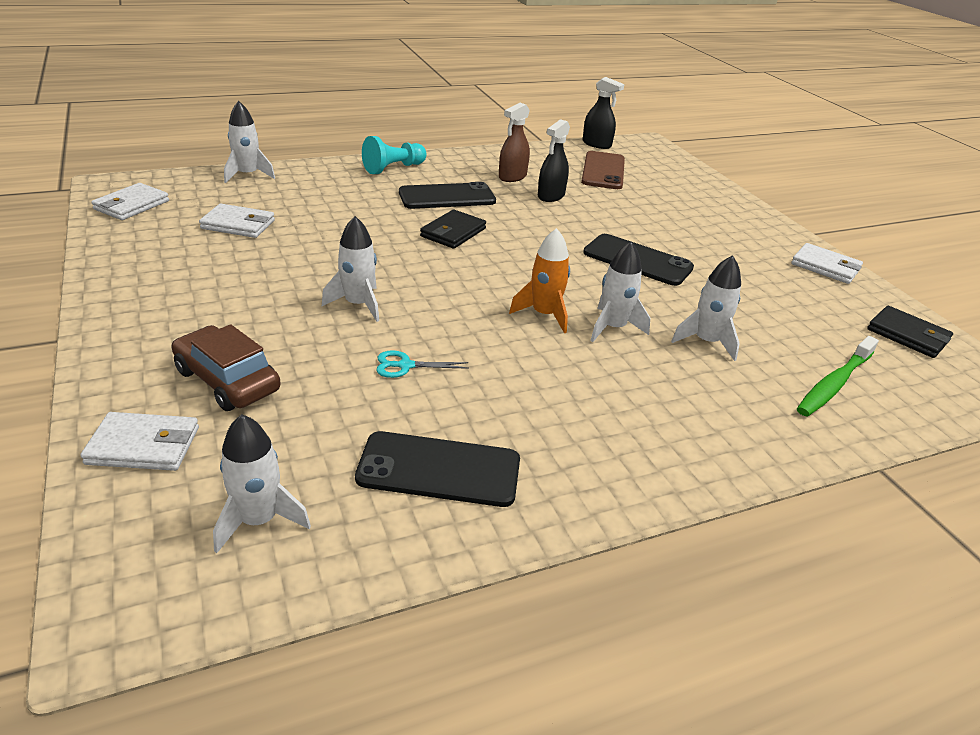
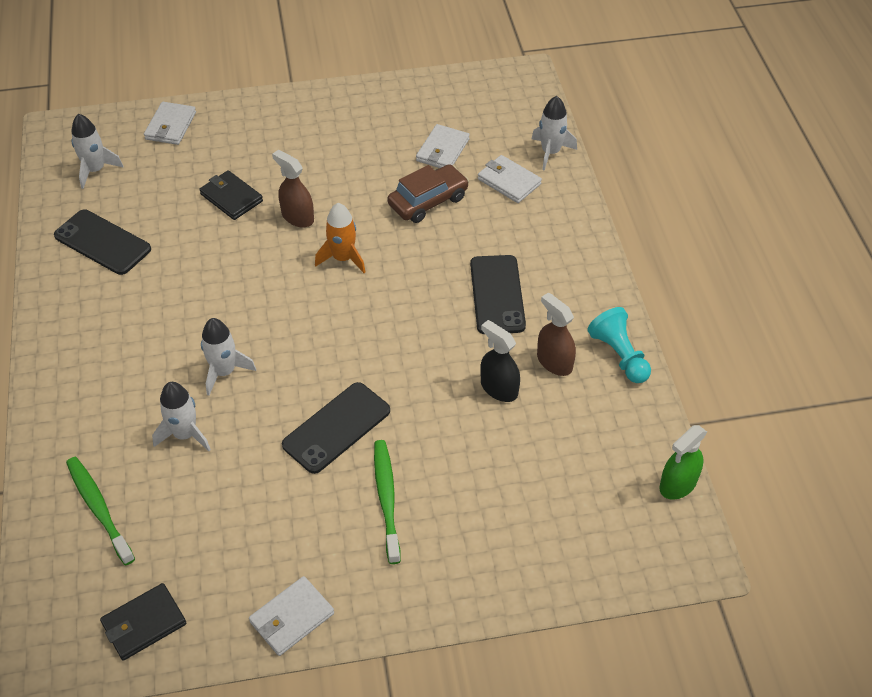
camera: 105 degrees right, 15 degrees up
white wallet [91,183,169,220] -> white wallet moved to [478,155,542,203]
brown car [172,324,281,411] -> brown car moved to [387,164,469,223]
white rocket [322,216,379,322] -> brown spray bottle [272,150,314,228]
black phone [355,431,520,507] -> black phone turned 75 degrees counterclockwise [54,210,151,275]
turquoise pawn [362,136,426,174] -> turquoise pawn moved to [587,307,651,383]
turquoise scissors [376,350,469,378] -> none
black wallet [420,209,486,249] -> black wallet moved to [199,170,263,220]
orange rocket [509,228,570,333] -> orange rocket moved to [315,203,365,273]
brown phone [581,151,625,189] -> none
black spray bottle [583,77,624,149] -> green spray bottle [659,425,707,500]
none -> green toothbrush [374,440,401,564]

